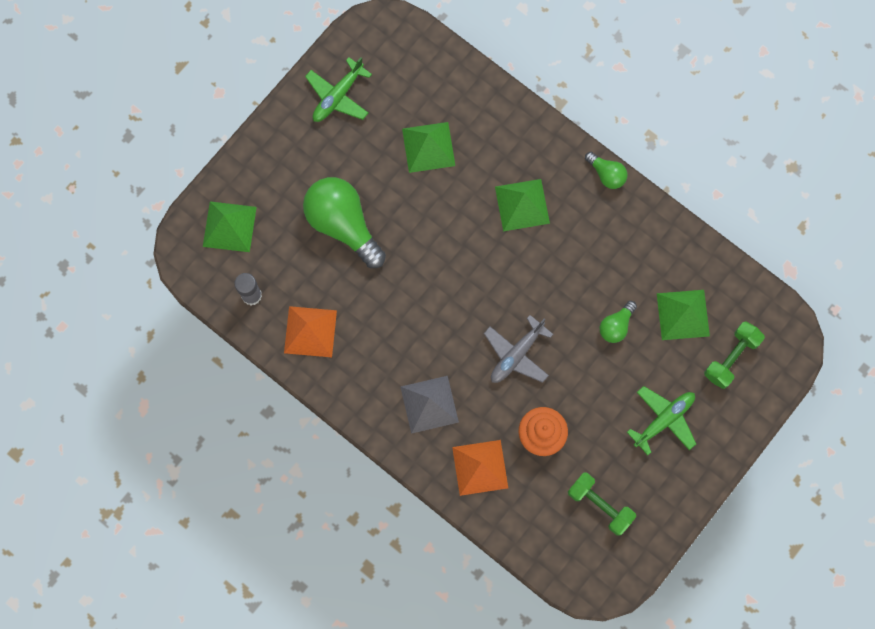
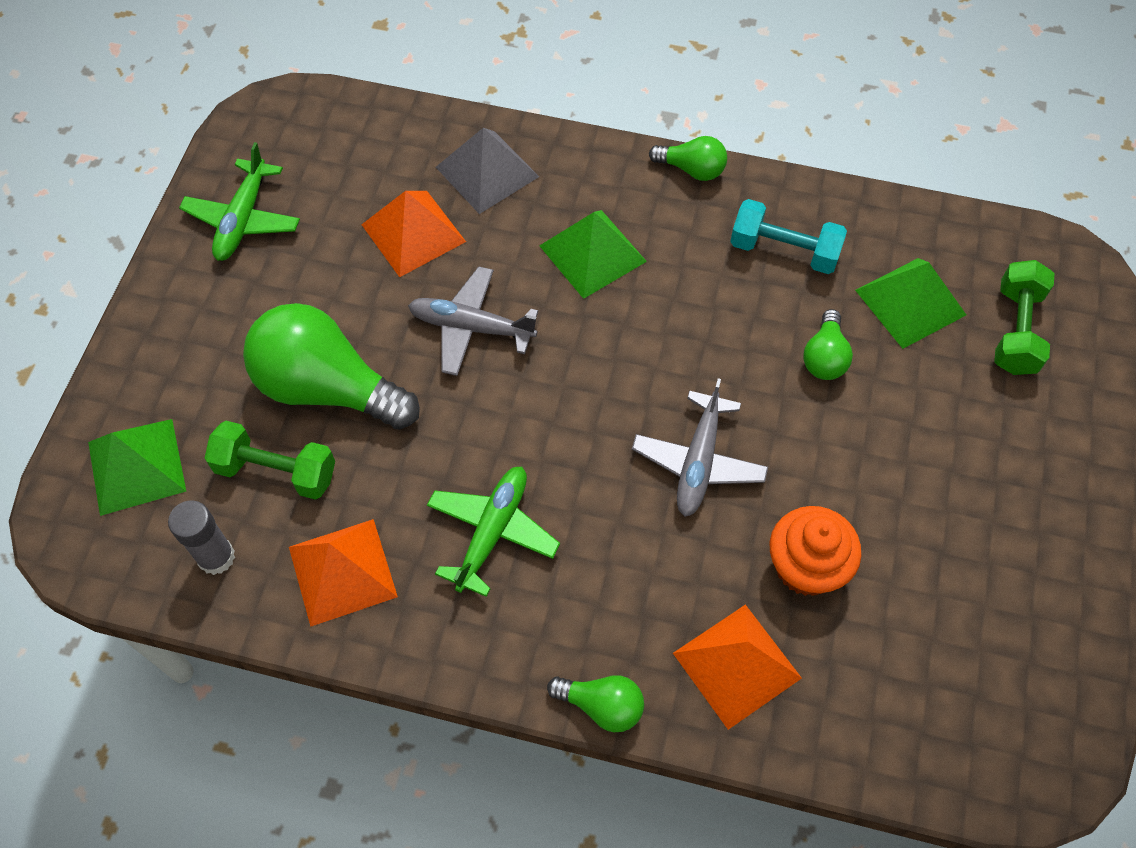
camera: 25 degrees left, 15 degrees down
grey pyramid [401,376,459,434] -> grey pyramid moved to [436,128,539,214]
green pyramid [402,122,455,173] -> orange pyramid [361,191,466,277]
green dumbbell [568,472,636,536] -> green dumbbell moved to [205,421,335,500]
green plane [627,386,696,455] -> green plane moved to [427,466,560,597]
none -> grey plane [408,266,538,376]
none -> green light bulb [547,675,644,732]
none -> turquoise dumbbell [730,199,847,274]

